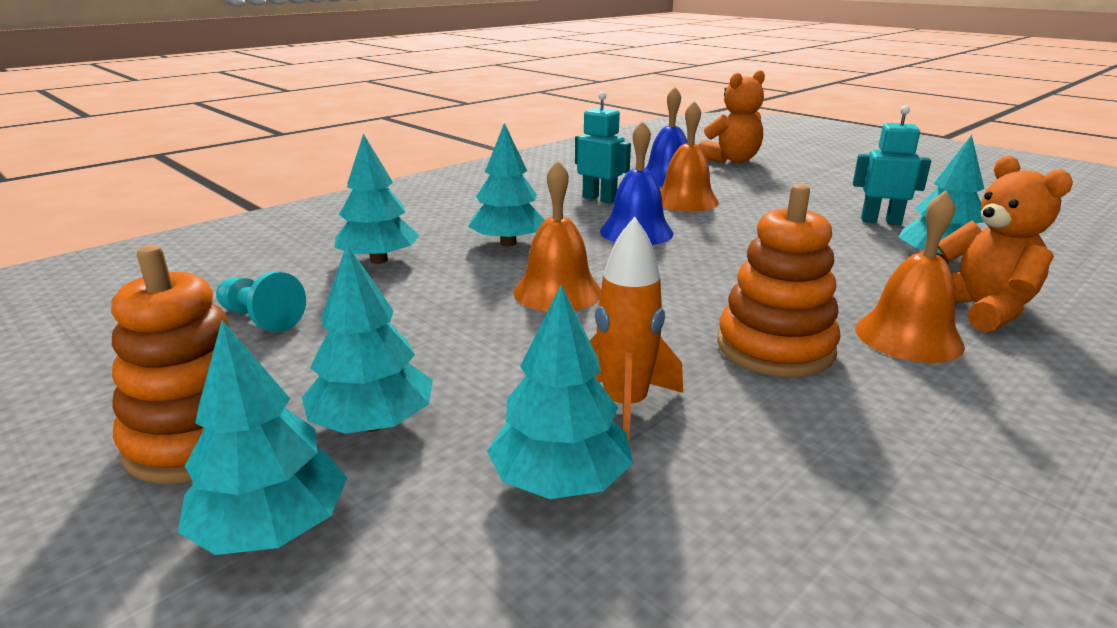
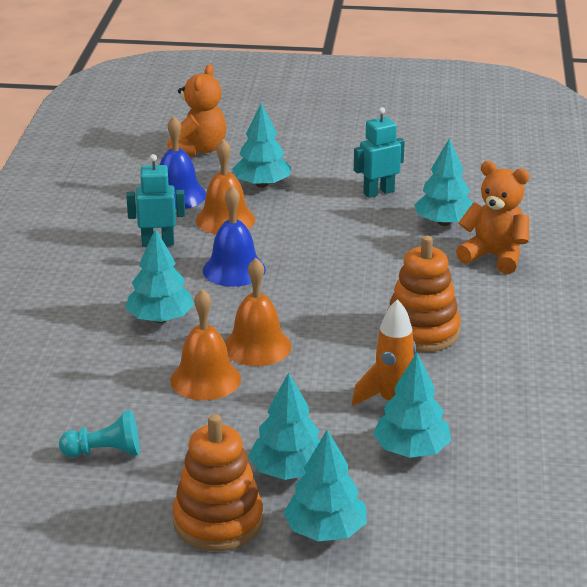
camera: 40 degrees left, 5 degrees up
turquoise tree [335,134,419,264] -> turquoise tree moved to [233,103,291,188]
orange bell [855,191,965,363] -> orange bell moved to [170,289,241,401]

